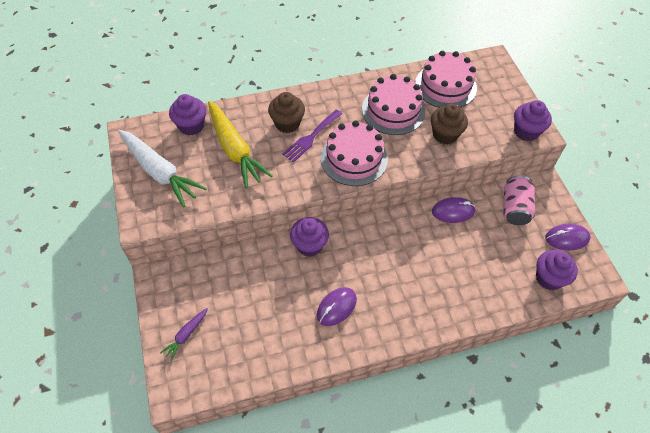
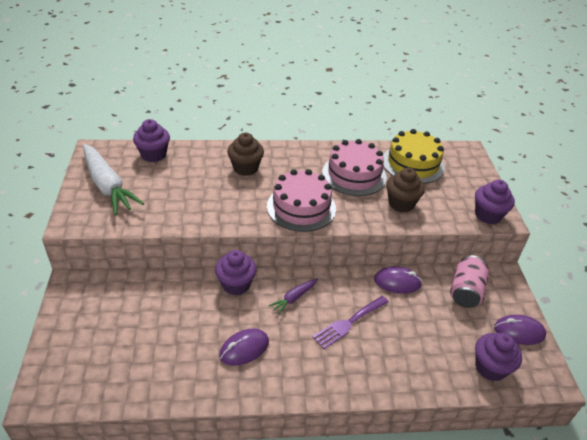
camera: 10 degrees right, 15 degrees down
purple carrot [160,308,208,361] -> purple carrot moved to [269,278,318,315]
yellow carrot [208,101,273,188] -> none
purple fork [282,110,342,163] -> purple fork moved to [312,296,389,349]
pink cake [415,51,477,108] -> yellow cake [383,129,445,184]

